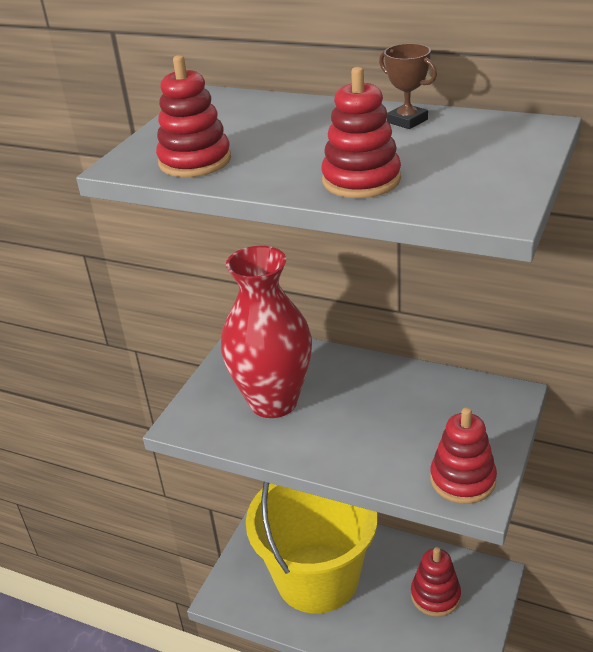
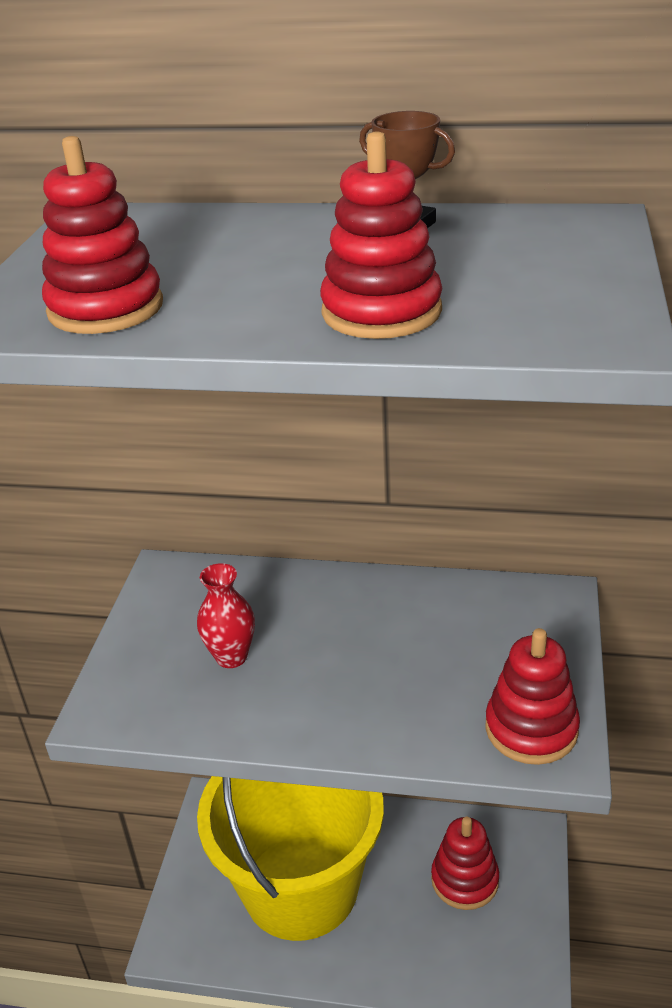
camera: 15 degrees left, 0 degrees up
red vase [221,246,312,418] -> red vase [197,563,255,668], size x0.44

